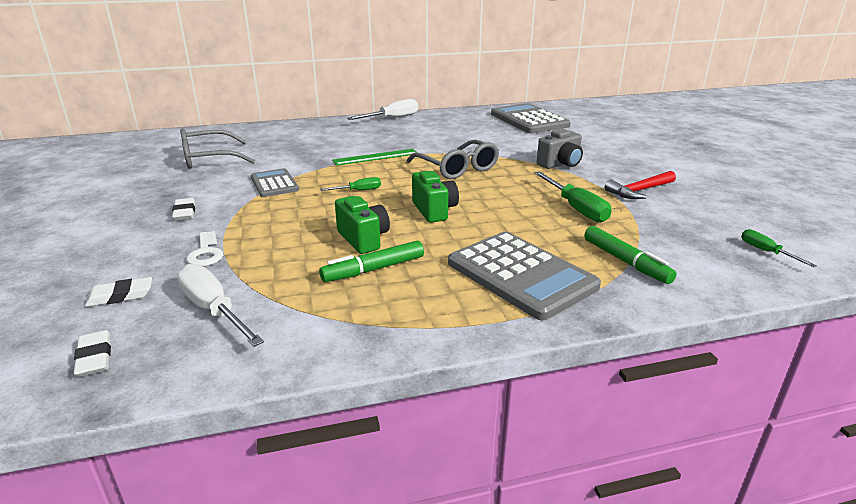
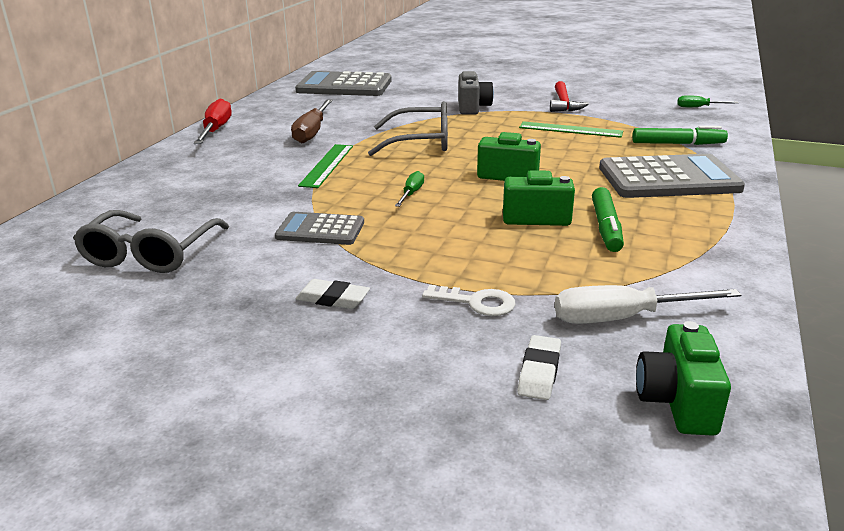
camera: 55 degrees left, 0 degrees up
white eraser [74,330,111,377] -> green camera [636,321,731,436]
white screwdriver [347,99,419,120] -> red screwdriver [194,98,232,144]
green screwdriver [534,172,611,223] -> green ruler [519,121,623,138]
none -> brown screwdriver [291,100,333,143]

